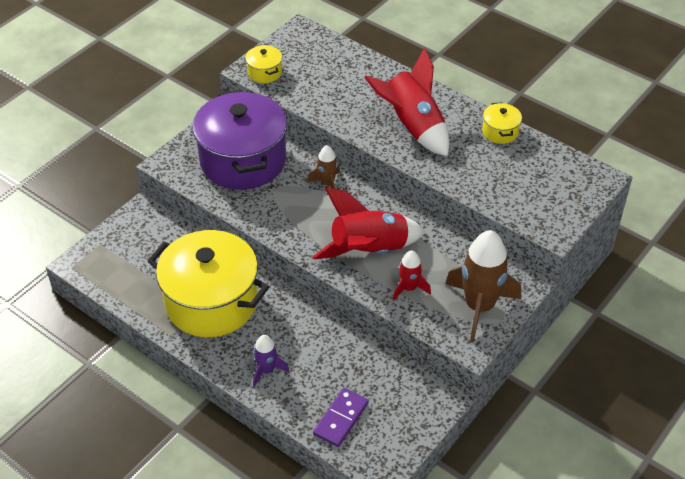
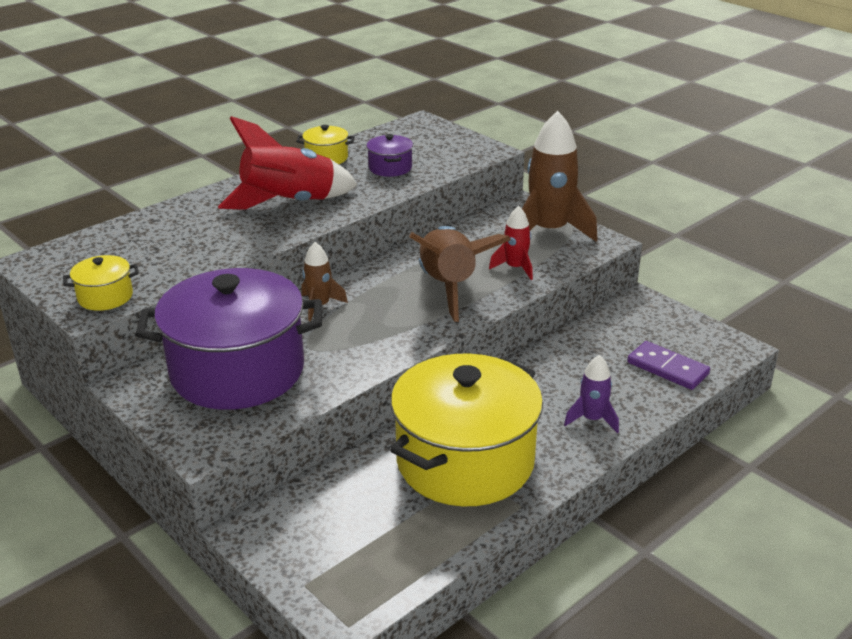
camera: 80 degrees left, 15 degrees down
red rocket [313,188,425,259] -> brown rocket [409,226,511,322]
none -> purple pot [366,134,413,177]

